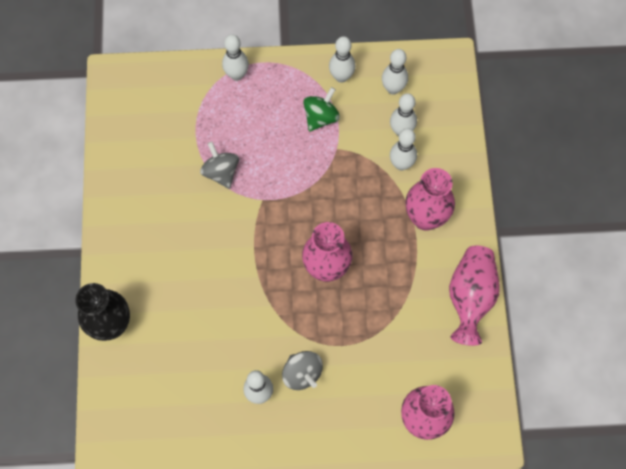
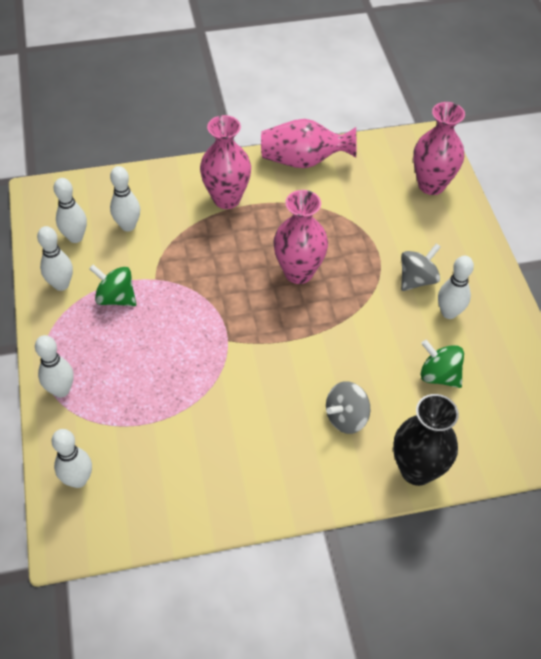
camera: 100 degrees left, 15 degrees down
grey spinning top [200,142,239,189] -> grey spinning top moved to [326,381,370,434]
white bowling pin [390,128,417,170] -> white bowling pin moved to [51,429,92,488]
none -> green spinning top [421,340,464,388]

